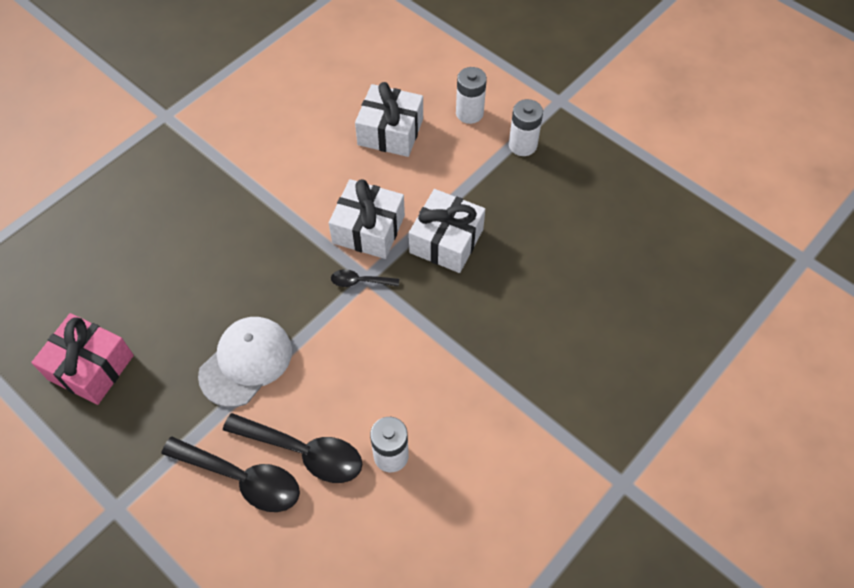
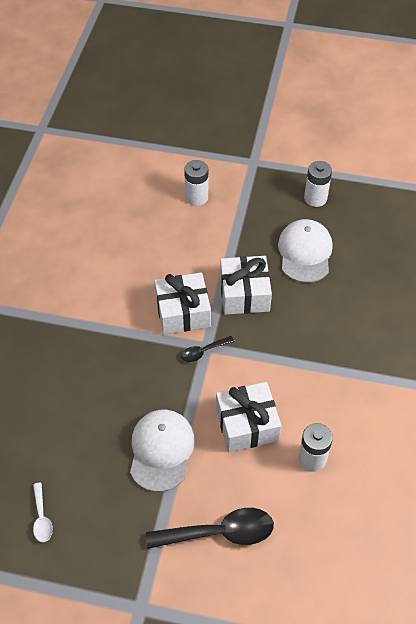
camera: 30 degrees left, 5 degrees down
pink gift [31,313,134,405] -> white spoon [33,482,53,542]
black spoon [223,413,362,483] -> none
white gift [355,82,423,157] -> white gift moved to [216,382,281,452]
white battery [509,99,543,156] -> white battery moved to [304,161,332,207]
none -> white cap [278,219,333,283]

